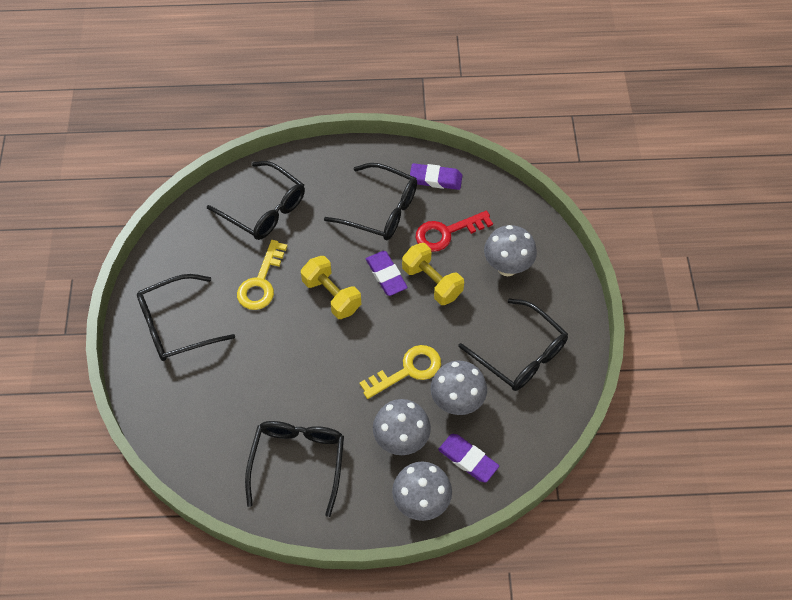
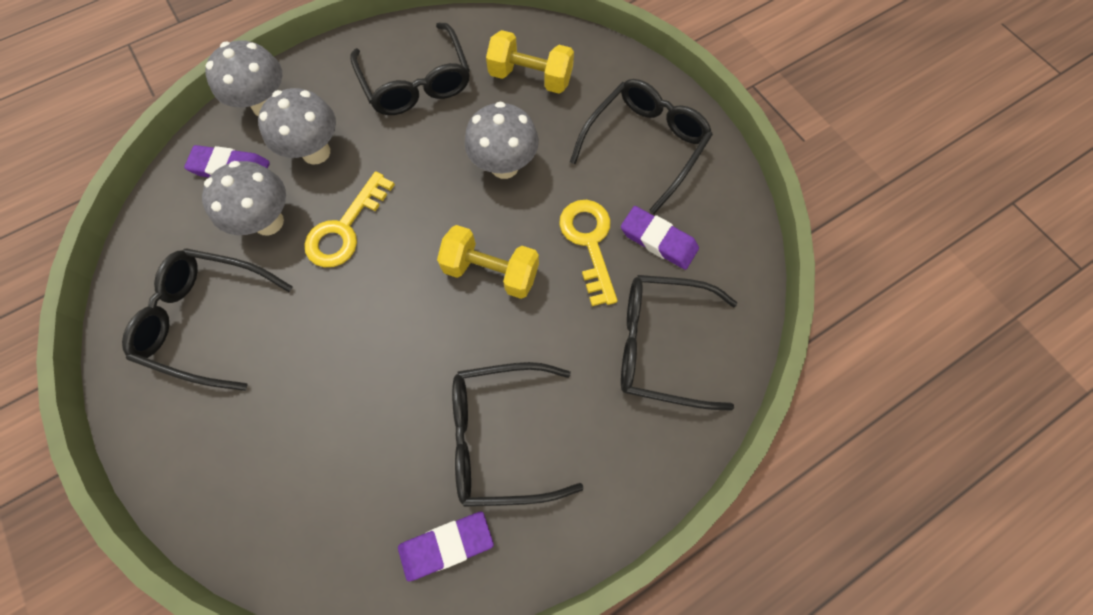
camera: 150 degrees right, 10 degrees up
purple eraser [366,251,408,296] -> purple eraser moved to [621,206,699,270]
yellow dumbbell [402,243,464,305] -> yellow dumbbell moved to [486,30,574,94]
red key [416,211,493,252] -> none
grey mushroom [484,225,537,276] -> grey mushroom moved to [464,102,539,179]

